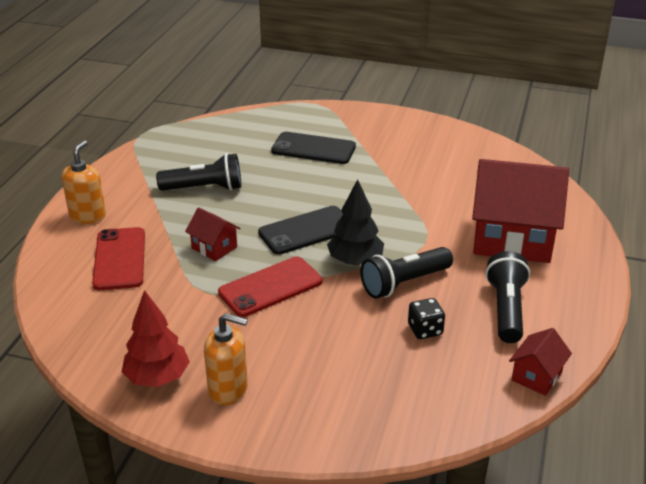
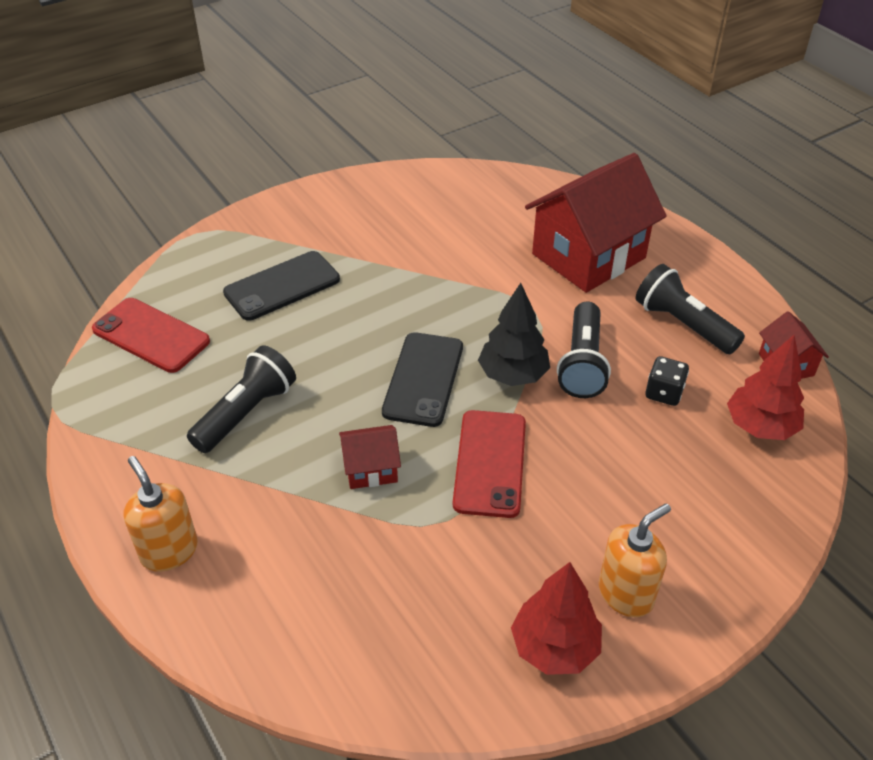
camera: 50 degrees left, 10 degrees up
red phone [92,227,145,290] -> red phone moved to [92,298,210,373]
none -> red tree [727,335,804,440]

